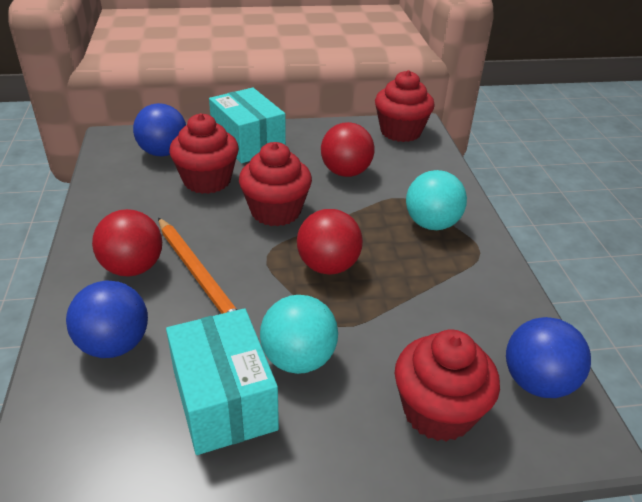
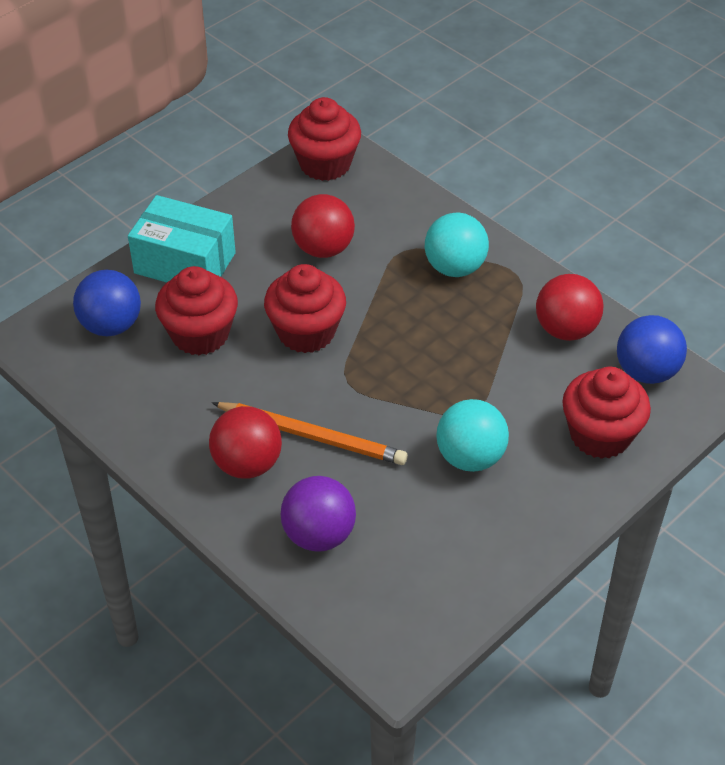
camera: 35 degrees left, 10 degrees up
blue ball [66,280,148,358] -> purple ball [281,476,356,551]
turquoise box [166,308,279,455] -> none
red ball [297,209,363,275] -> red ball moved to [536,274,603,341]

